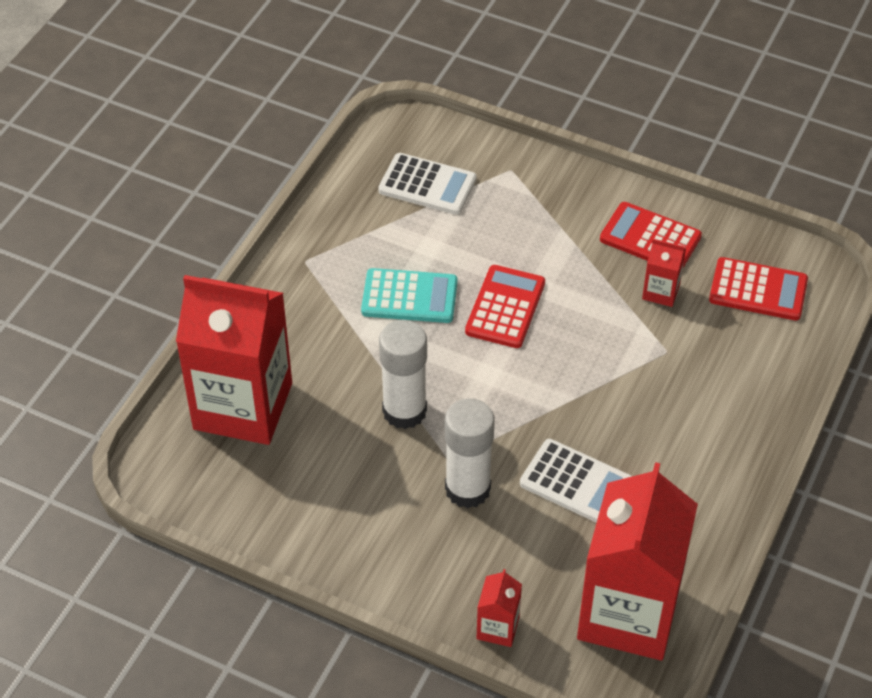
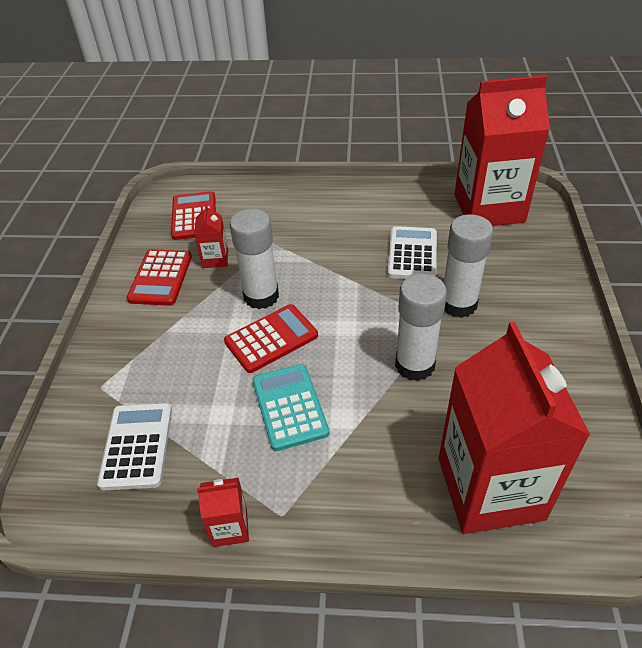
camera: 110 degrees left, 5 degrees down
red calculator [465,265,545,348] -> red calculator turned 150 degrees clockwise [224,304,318,373]
red carton [476,569,522,647] -> red carton moved to [197,478,249,547]
none -> white glue stick [230,208,279,309]

